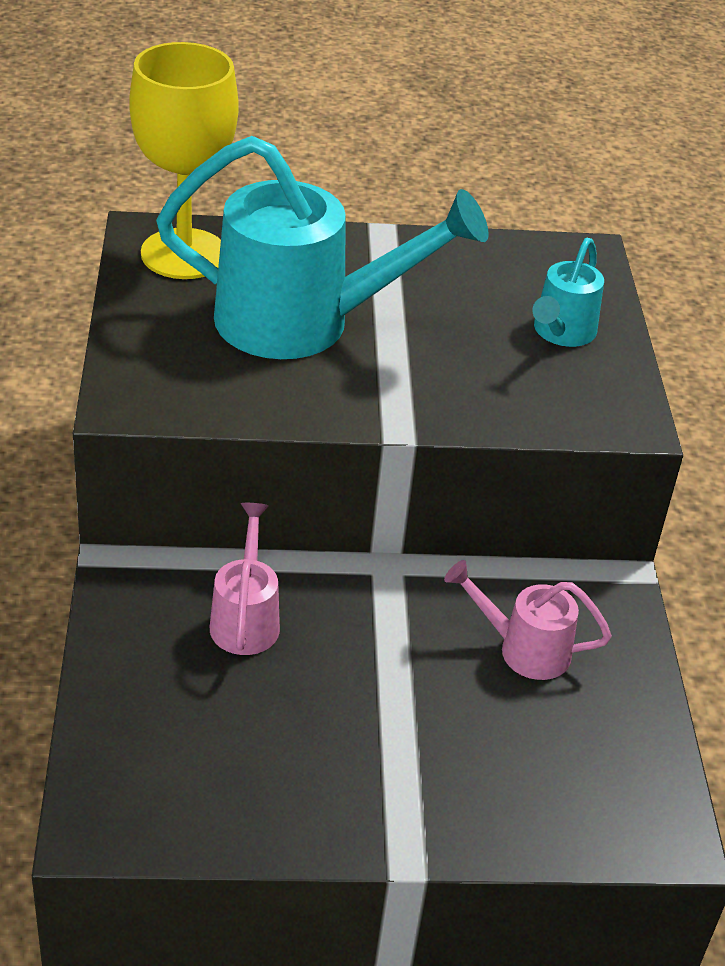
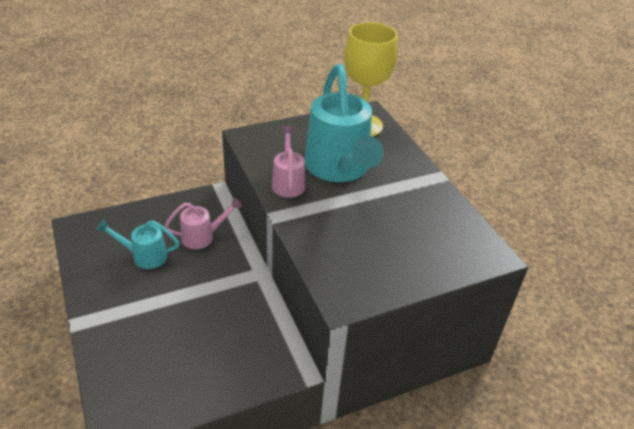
camera: 70 degrees right, 0 degrees up
pink watering can [444,560,612,680] -> pink watering can moved to [272,126,306,198]
turquoise watering can [532,238,604,347] -> turquoise watering can moved to [96,219,179,269]

